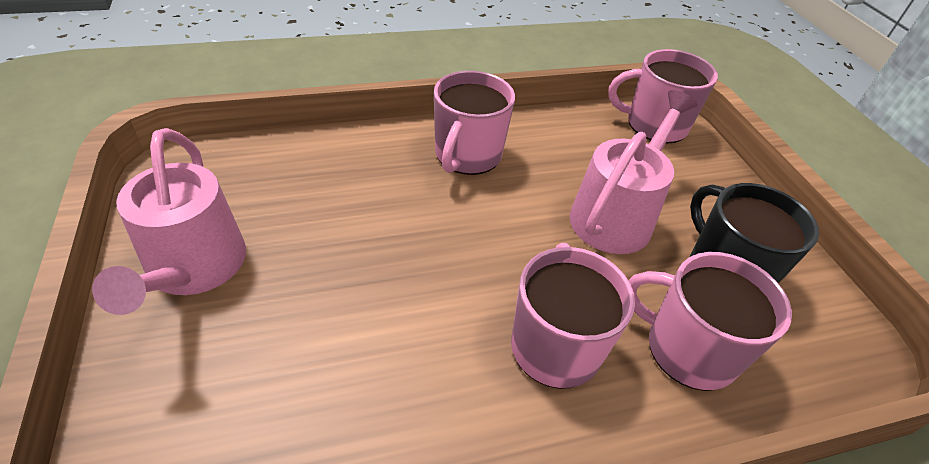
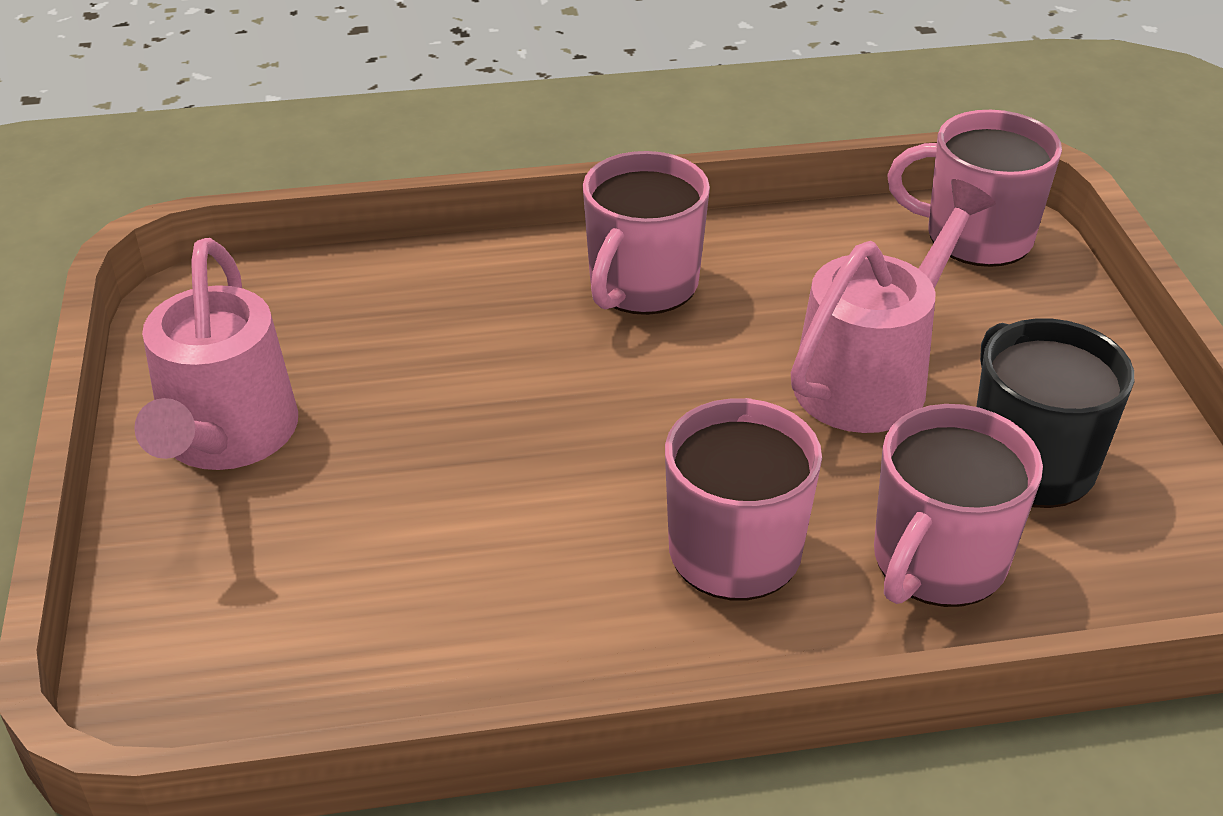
camera: 10 degrees right, 5 degrees down
pink mug [628,252,792,391] -> pink mug turned 90 degrees counterclockwise [874,404,1043,607]

